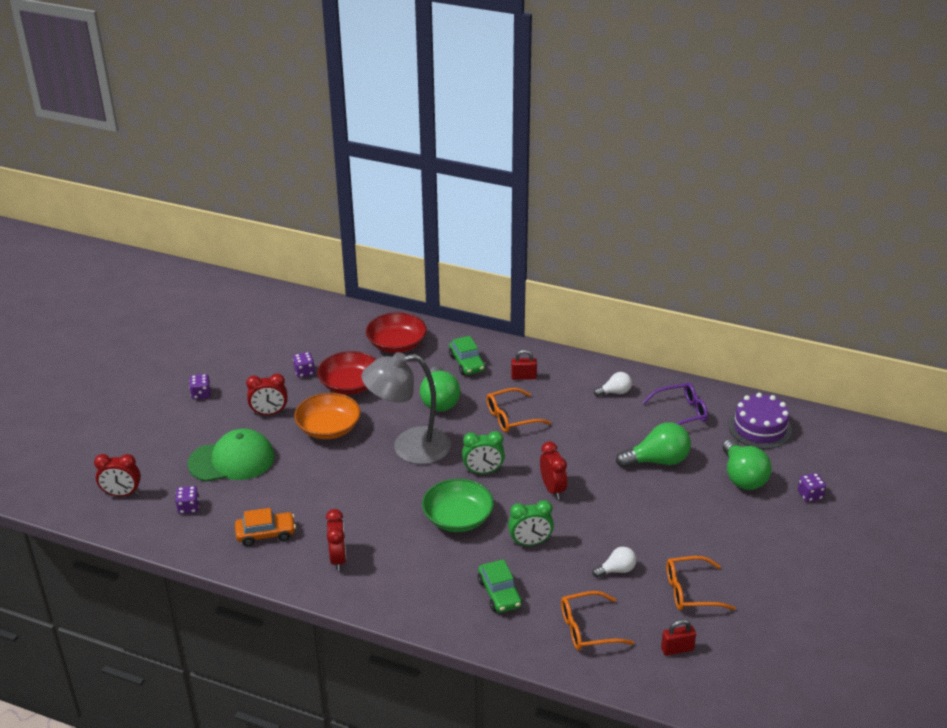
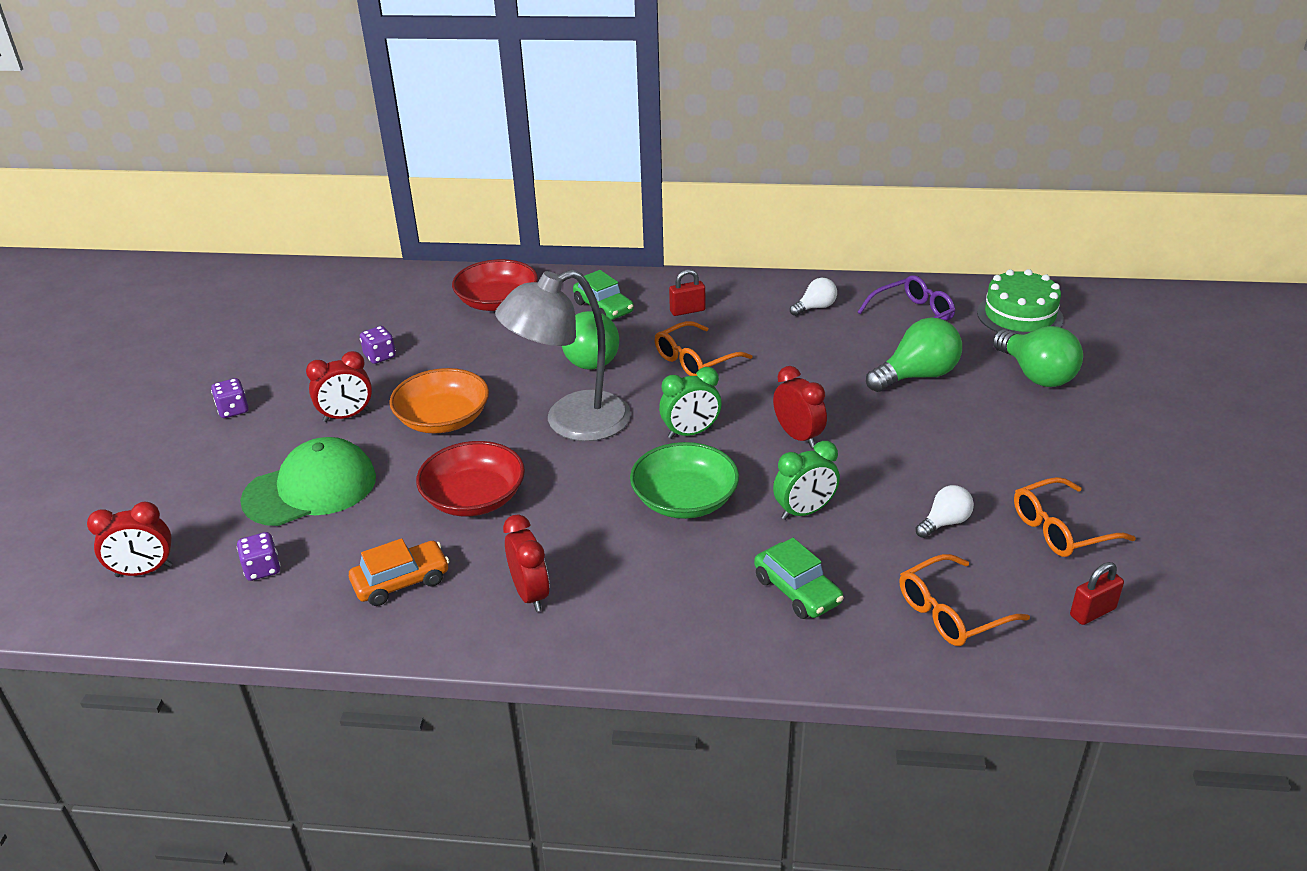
camera: 15 degrees left, 0 degrees up
red bowl [317,351,377,395] -> red bowl moved to [416,441,525,516]
purple cake [728,393,792,449] -> green cake [977,269,1064,335]
purple dice [798,473,826,502] -> none

